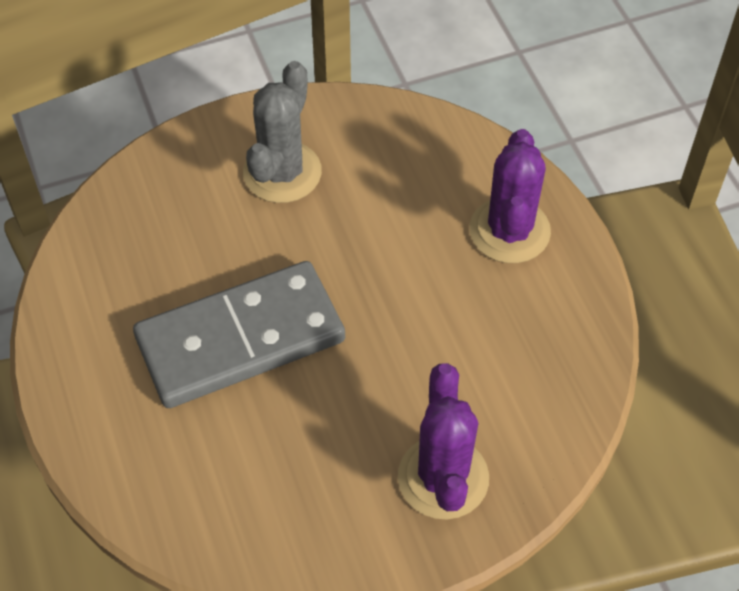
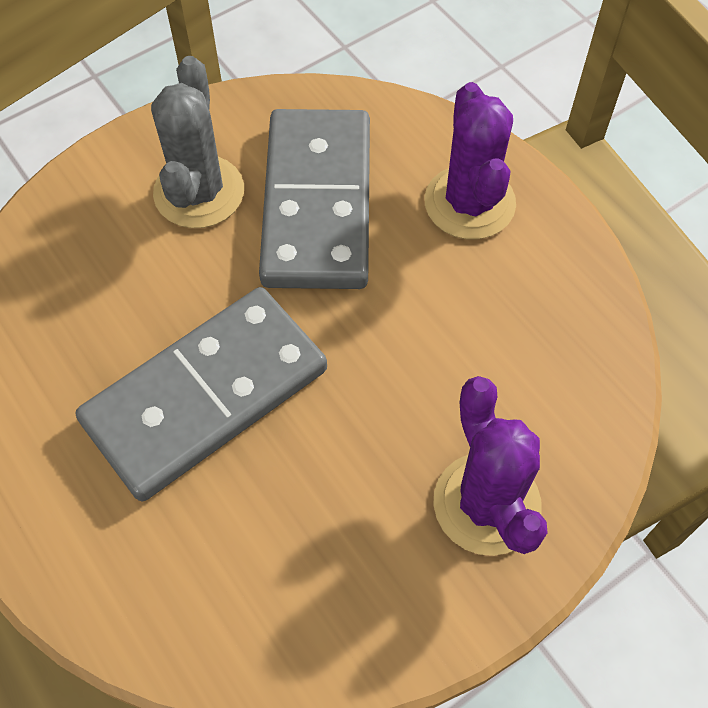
camera: 15 degrees left, 5 degrees up
none -> grey domino [259,109,370,289]

